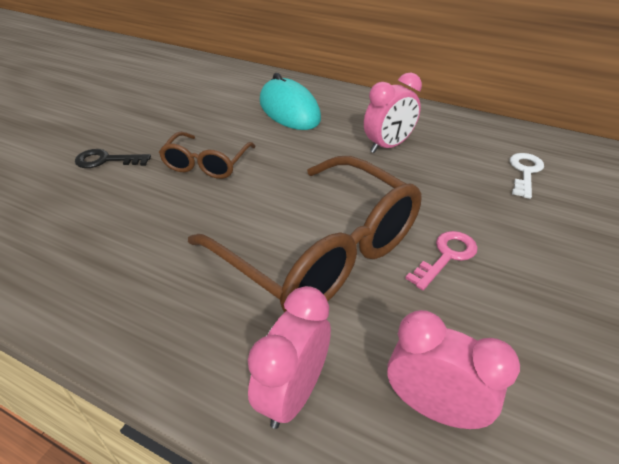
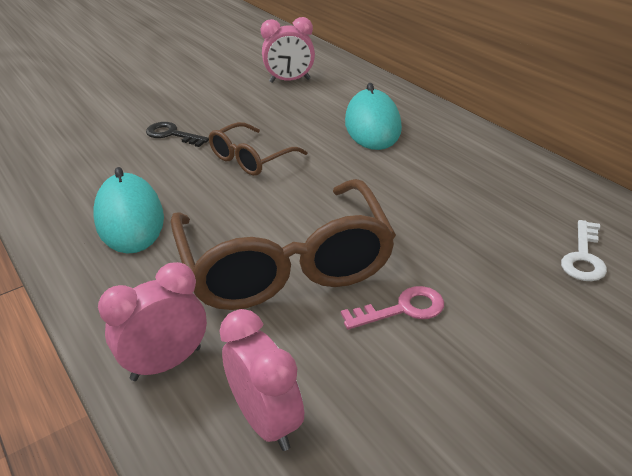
camera: 30 degrees right, 5 degrees down
pink clock [364,72,422,153] -> pink clock moved to [261,17,315,83]
white key [510,153,544,199] -> white key turned 150 degrees clockwise [561,220,607,281]
none -> turquoise mouse [93,167,164,254]

